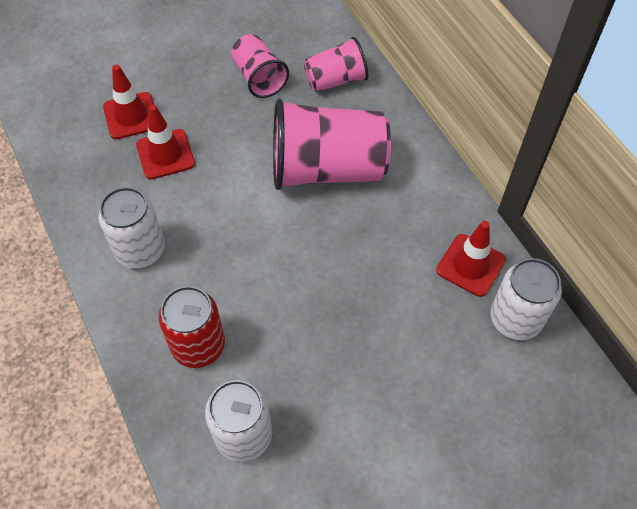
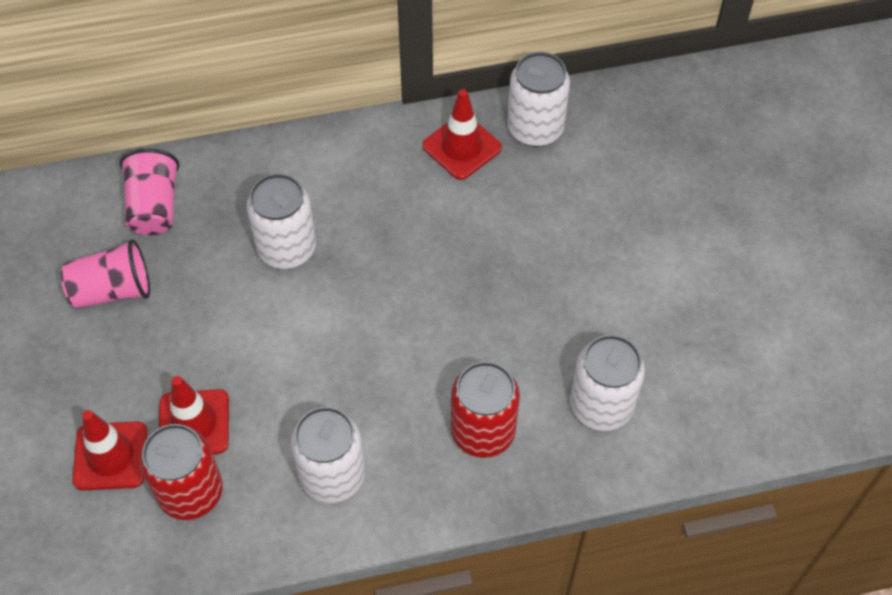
camera: 75 degrees left, 0 degrees up
pink cup [273,99,391,190] -> white can [247,173,316,269]
none -> red can [140,424,223,520]

